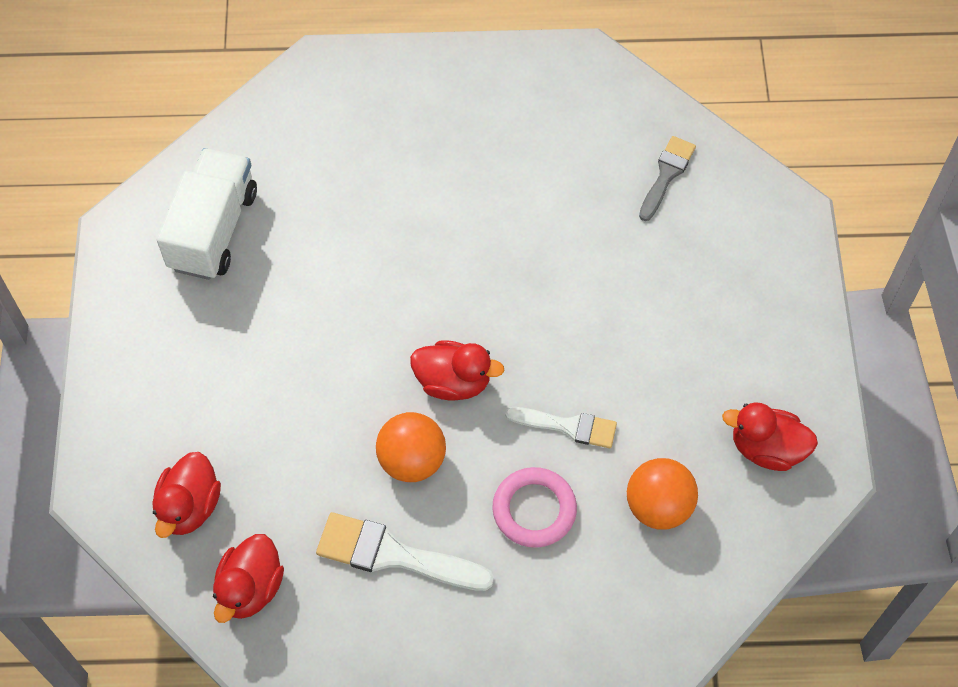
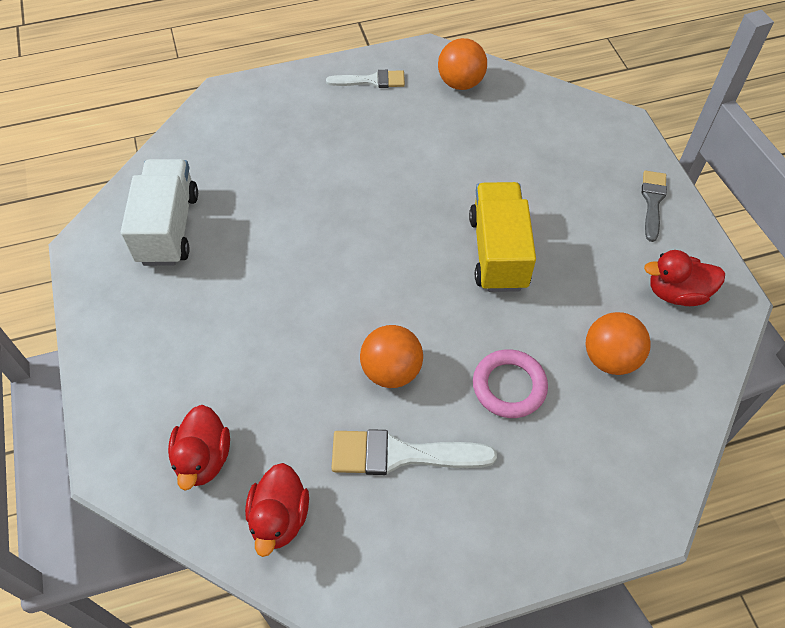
camera: 15 degrees left, 5 degrees down
red duck [410,340,504,401] -> none
white brush [505,407,617,448] -> white brush moved to [326,70,405,88]
grey brush [639,136,696,221] -> grey brush moved to [642,171,667,242]
none -> orange ball [438,38,487,90]
none -> yellow truck [469,182,536,292]

